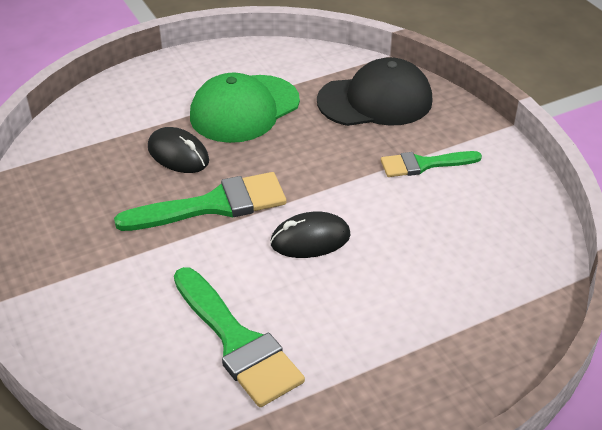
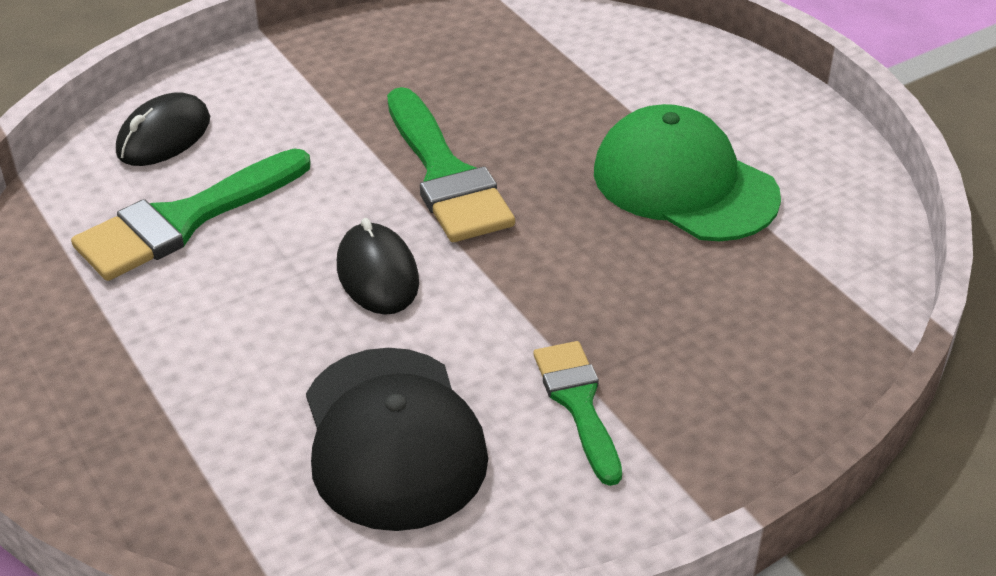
camera: 85 degrees right, 0 degrees up
black mouse [148,127,209,173] -> black mouse moved to [116,92,210,166]
black cap [317,57,433,126] -> black cap moved to [306,348,488,531]

